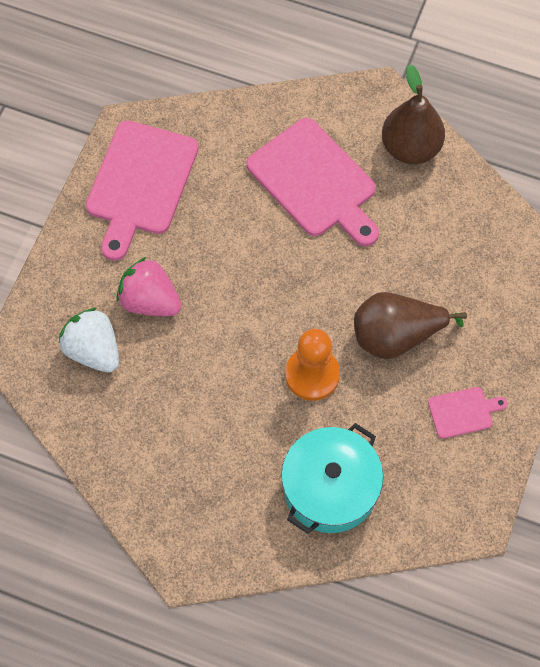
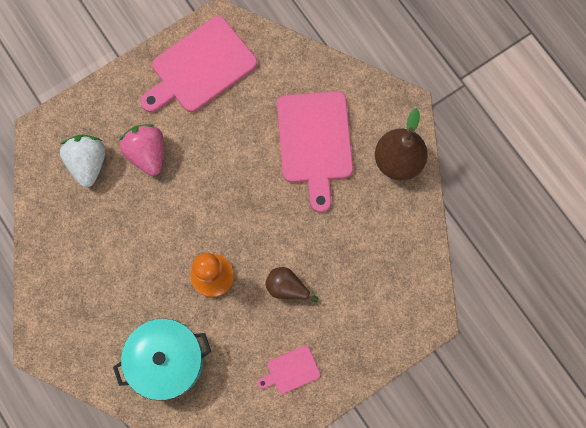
camera: 35 degrees right, 10 degrees up
brown pear [354,292,467,359] -> brown pear [265,267,318,303], size x0.60
pink cutting board [428,387,508,439] -> pink cutting board turned 135 degrees clockwise [257,345,321,394]

